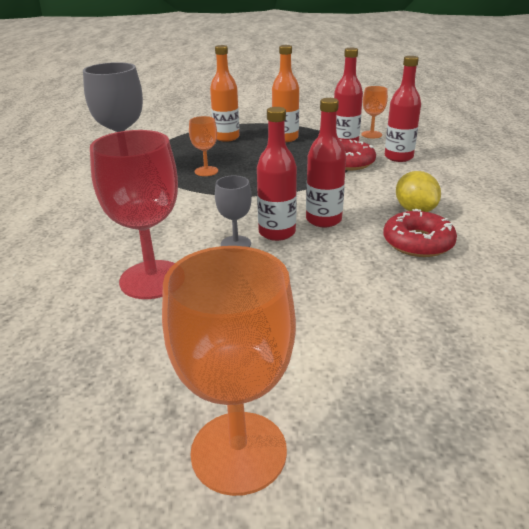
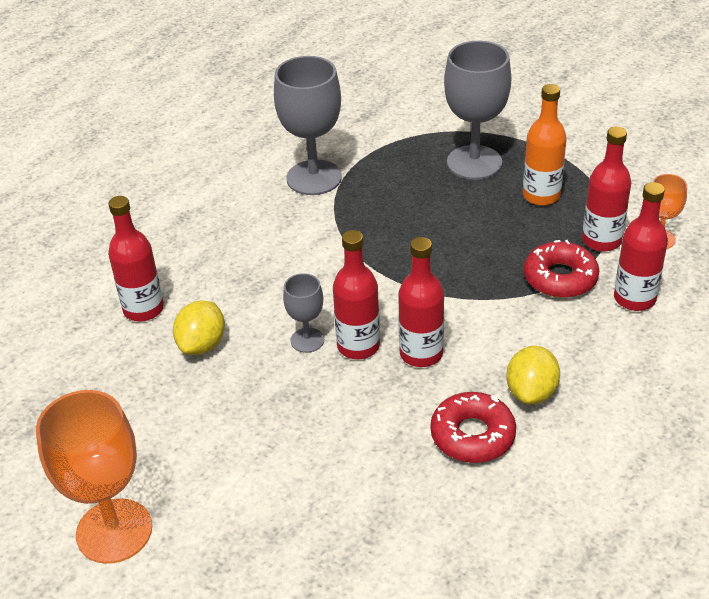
camera: 40 degrees right, 10 degrees up
red goblet [90,130,178,299] -> yellow lemon [173,300,225,355]
orange goblet [189,116,218,176] -> none
orange bottle [210,45,240,142] -> grey goblet [444,41,511,180]
none -> red bottle [108,196,164,321]

